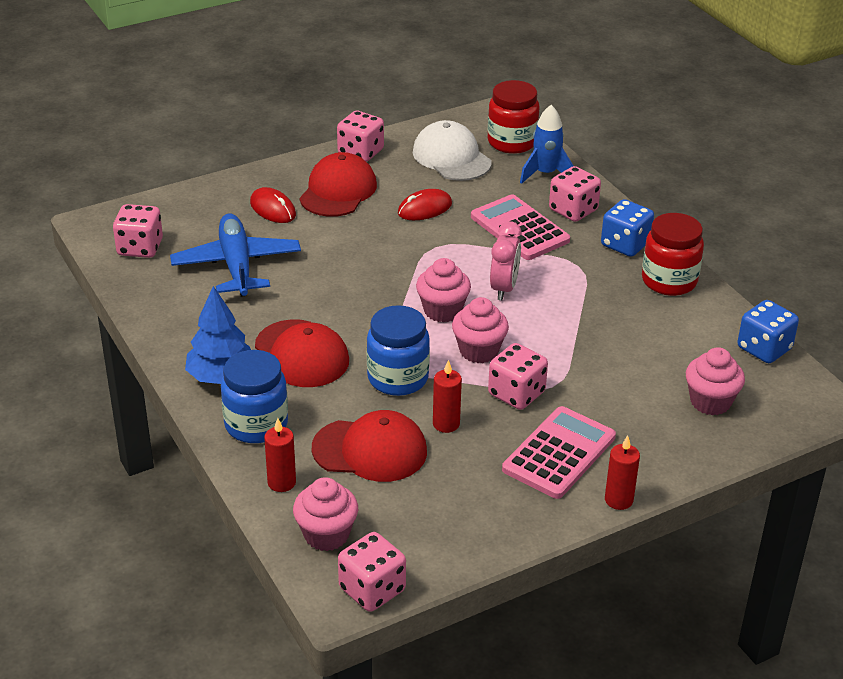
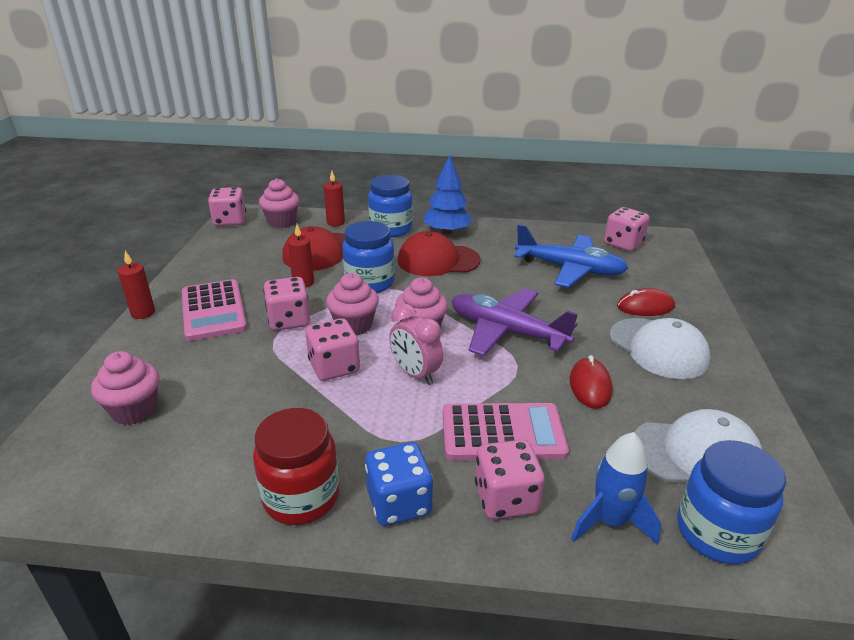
camera: 125 degrees right, 5 degrees down
red cap [299,152,377,217] -> white cap [610,318,710,379]
pink dice [337,111,384,162] -> pink dice moved to [305,318,360,381]
red jar [488,80,539,154] -> blue jar [677,440,786,564]
blue dice [737,300,799,363] -> none
none -> purple plane [452,288,578,356]

